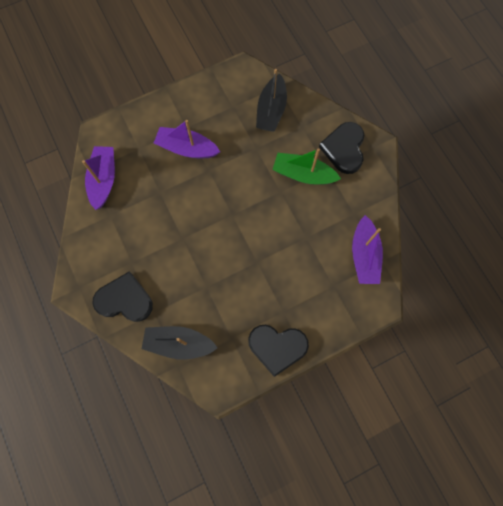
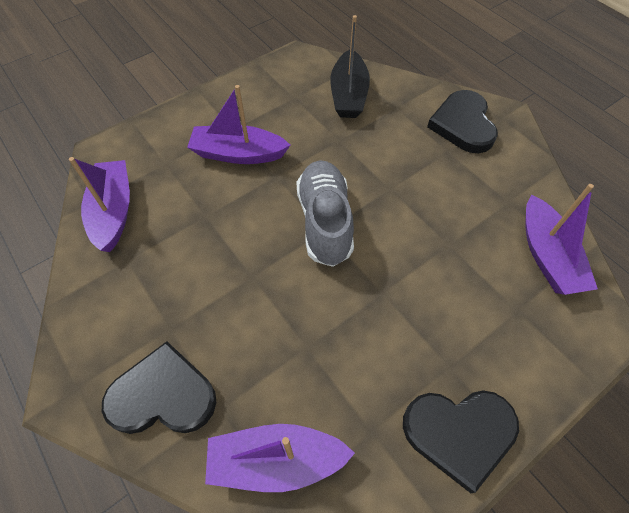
camera: 10 degrees left, 15 degrees down
black boat [142,326,218,360] -> purple boat [205,424,355,492]
green boat [272,148,341,185] -> none
none -> grey shoe [296,160,354,267]

